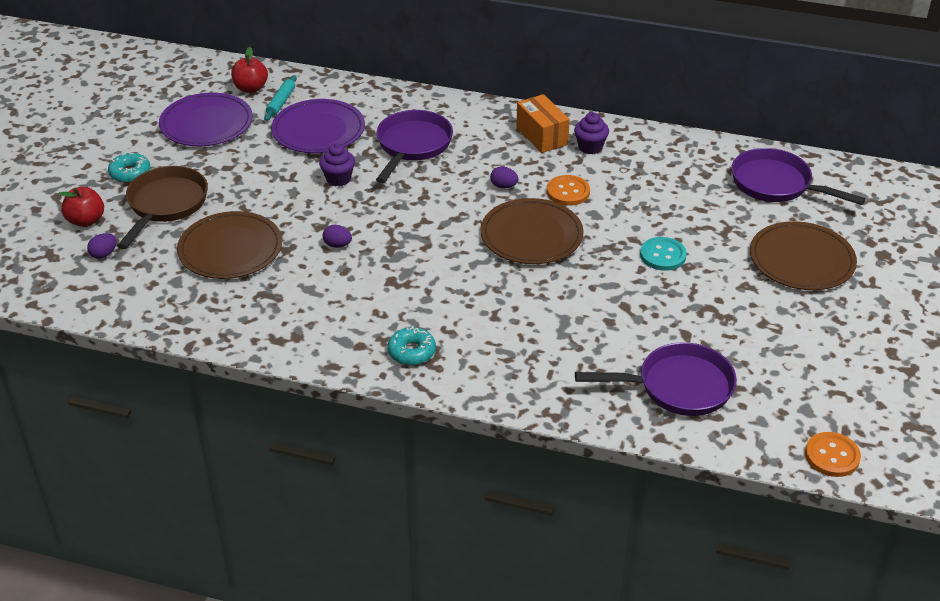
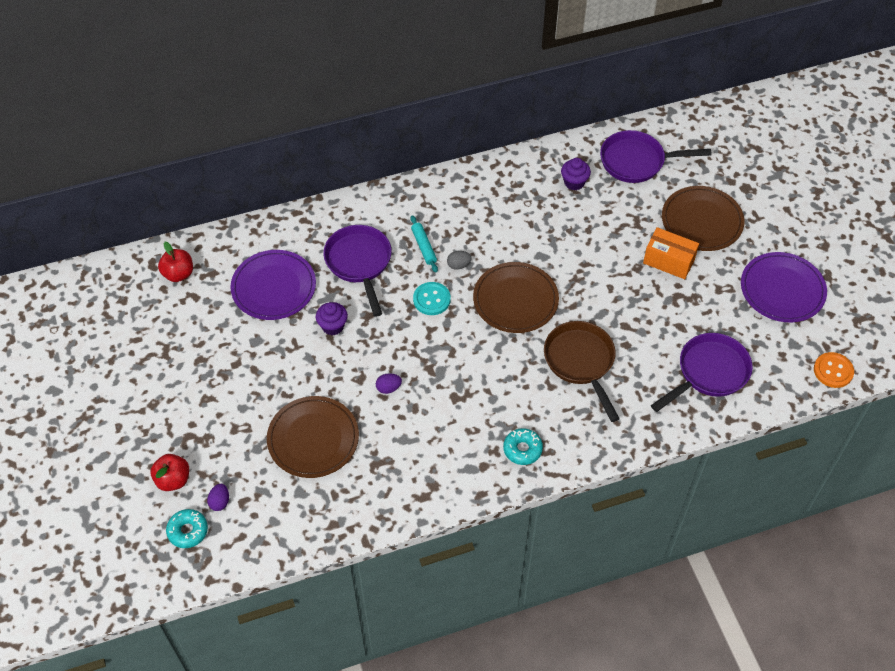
camera: 35 degrees left, 15 degrees up
turquoise donut [108,153,150,183] -> turquoise donut moved to [166,509,208,548]
brown pan [117,166,208,249] -> brown pan moved to [544,321,620,422]
purple plate [159,93,253,146] -> purple plate moved to [741,252,827,322]
turquoise rolling pin [264,75,297,121] -> turquoise rolling pin moved to [410,215,438,273]
purple egg [490,166,519,188] -> grey egg [447,251,472,270]
orange box [516,94,570,153] -> orange box moved to [643,227,699,279]
orange button [547,175,590,206] -> none
purple cupcake [574,112,609,154] -> purple cupcake moved to [561,158,591,190]
turquoise button [640,237,687,271] -> turquoise button moved to [413,282,451,315]

